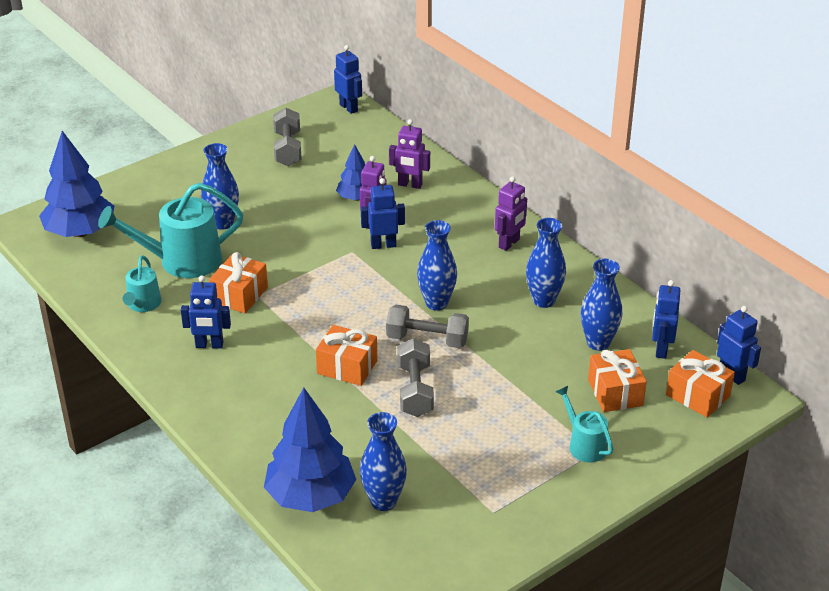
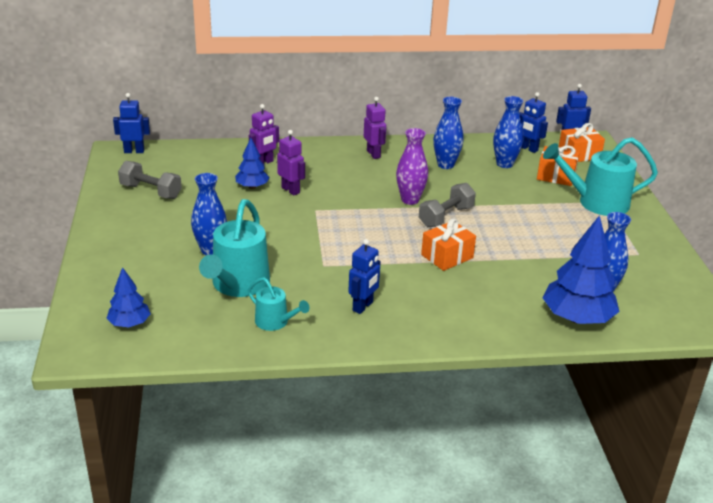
camera: 60 degrees left, 5 degrees down
blue tree [39,131,114,237] -> blue tree [106,267,151,327], size x0.55
orange gift [209,252,268,313] -> none
blue robot [361,178,405,249] -> none
grey dumbbell [397,338,434,417] -> none
blue vase [417,220,457,310] -> purple vase [396,128,428,205]
turquoise watering can [555,386,613,462] -> turquoise watering can [543,137,658,216], size x1.85

